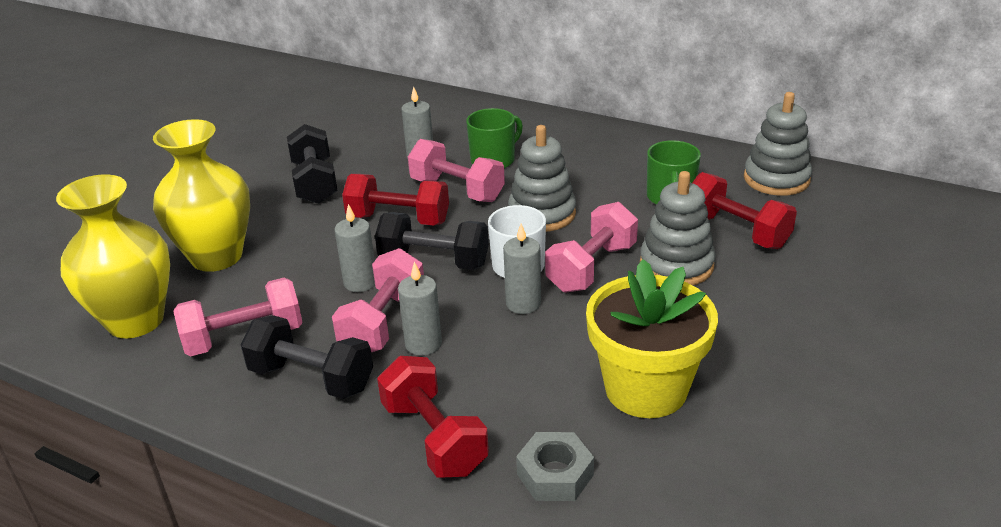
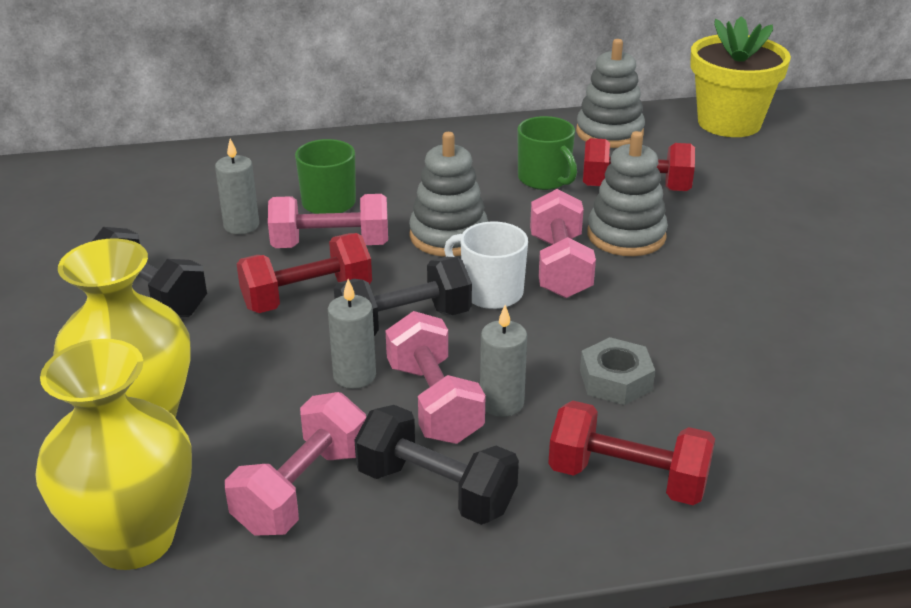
camera: 40 degrees left, 0 degrees up
black dumbbell [241,315,373,399] -> black dumbbell turned 45 degrees clockwise [354,405,519,525]
grey candle [503,223,541,314] -> none
grey nut [516,432,594,501] -> grey nut moved to [580,337,655,405]
yellow flower pot [586,259,718,418] -> yellow flower pot moved to [690,16,791,137]

